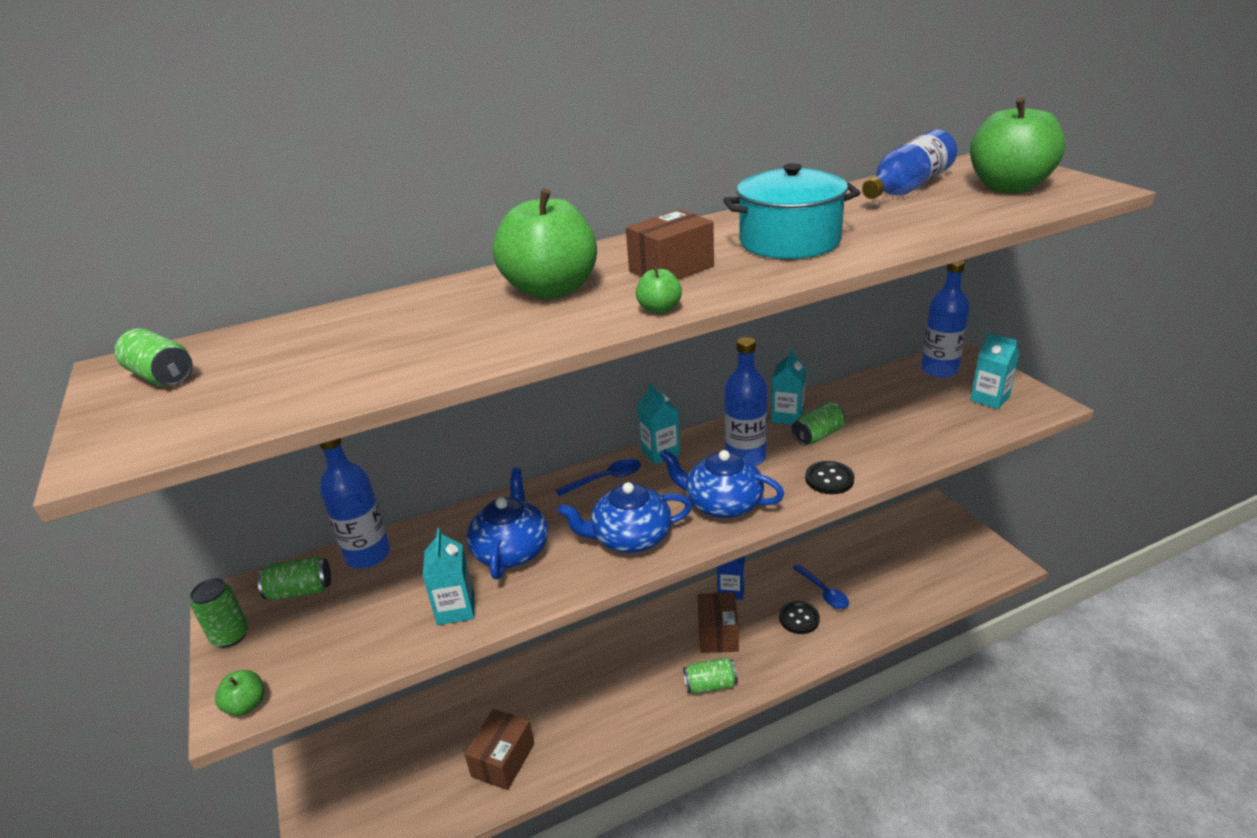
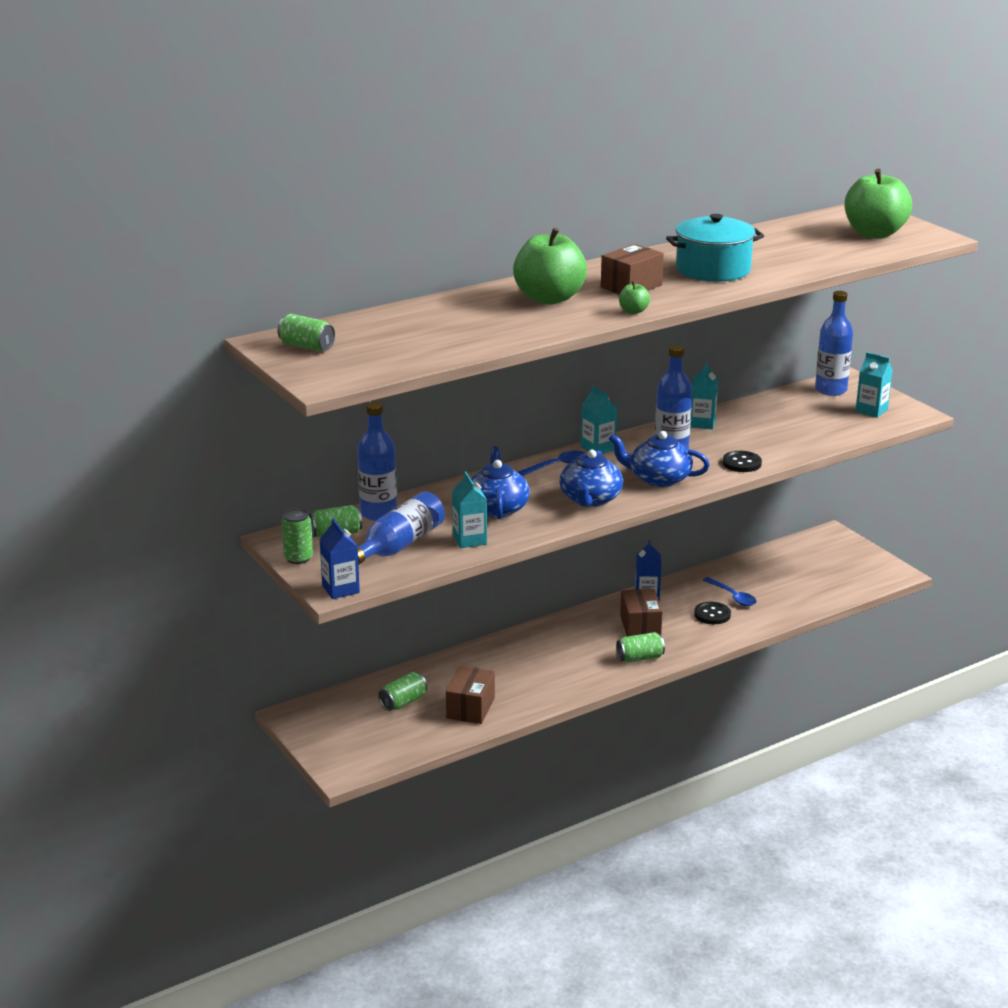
camera: 10 degrees left, 5 degrees down
green apple [215,670,264,716] -> blue carton [319,518,360,599]
blue teapot [558,482,692,553] -> blue teapot turned 60 degrees counterclockwise [559,450,623,507]
green can [792,402,845,445] -> green can moved to [378,672,427,711]
blue bottle [862,130,957,199] -> blue bottle moved to [358,491,445,564]

